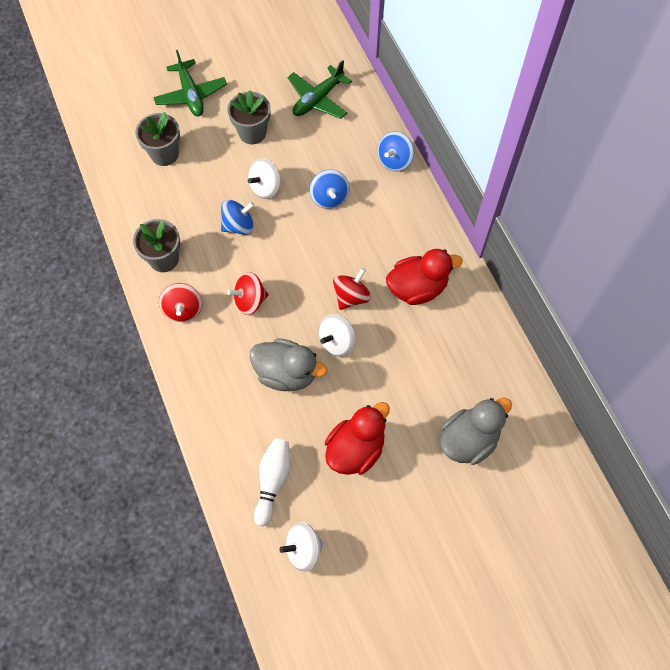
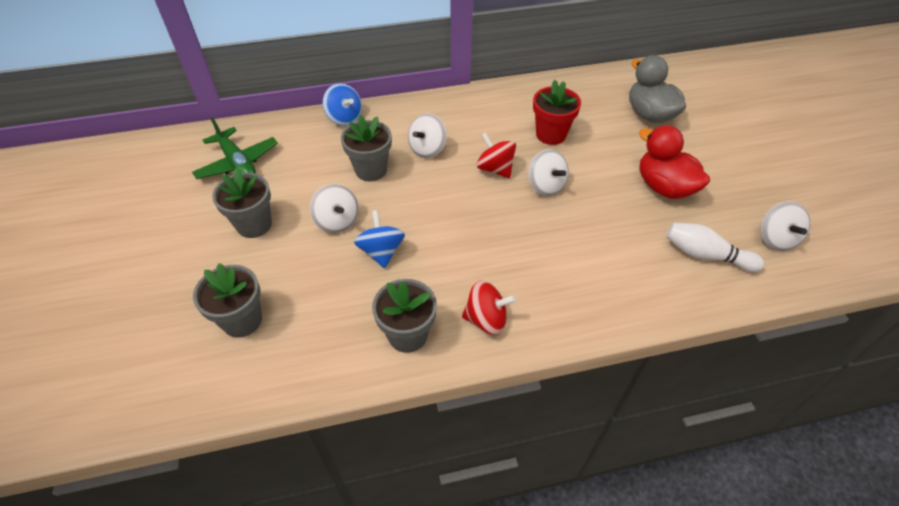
camera: 80 degrees left, 15 degrees down
green plane [153,50,227,116] -> none
red spinning top [227,272,268,315] -> none
grey duck [250,338,327,391] -> none
blue spinning top [310,169,349,209] -> grey flower pot [341,115,392,181]
red duck [386,249,463,305] -> none
none -> white spinning top [408,113,447,158]
none -> red flower pot [533,80,581,145]

